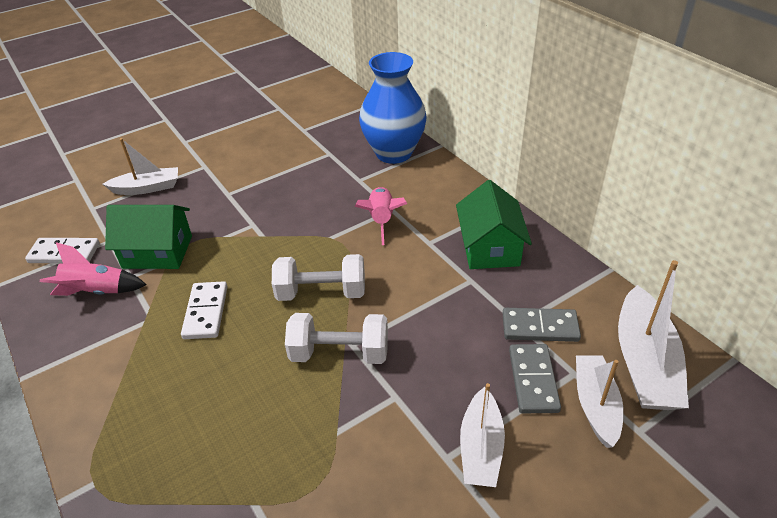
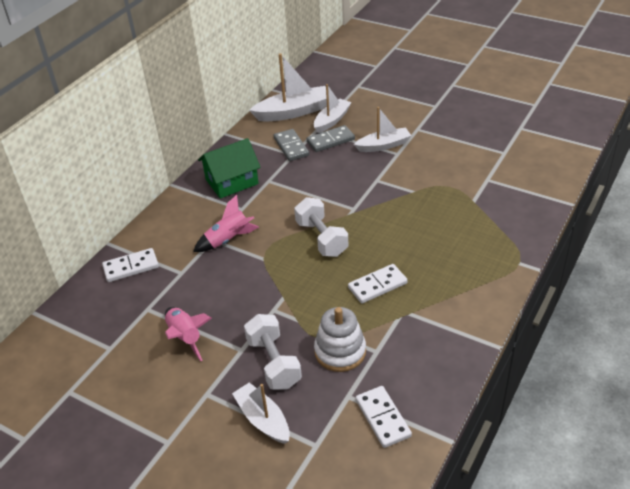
camera: 115 degrees left, 0 degrees up
pink rocket [40,242,146,296] -> pink rocket moved to [165,307,212,361]
green house [105,205,192,269] -> white stacking toy [314,307,366,372]
white dumbbell [285,313,388,364] -> white dumbbell moved to [244,314,302,390]
blue vase [359,52,427,164] -> white domino [102,248,159,282]
white boat [576,355,624,448] -> white boat turned 150 degrees clockwise [314,84,352,133]

